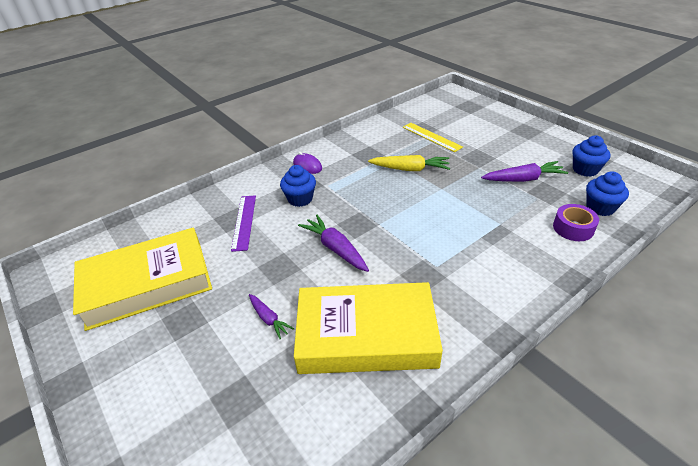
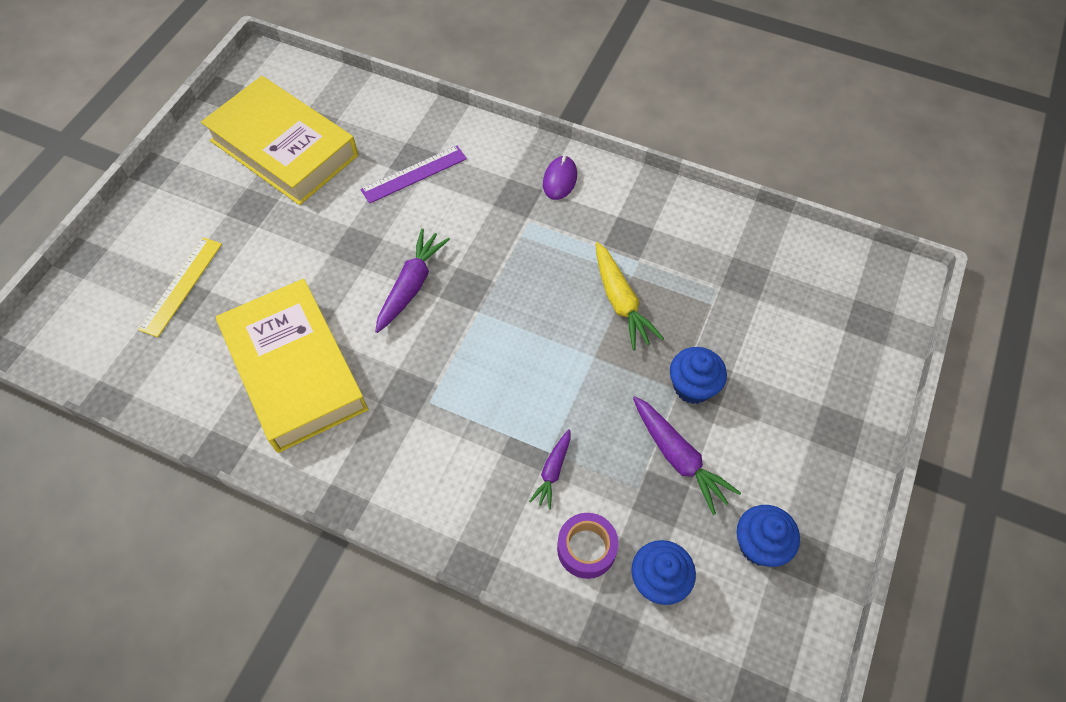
camera: 60 degrees right, 20 degrees up
purple carrot [249,294,294,339] -> purple carrot moved to [529,429,570,509]
blue cupcake [280,165,316,207] -> blue cupcake moved to [670,347,727,404]
yellow ruler [403,123,463,152] -> yellow ruler moved to [138,237,222,337]

